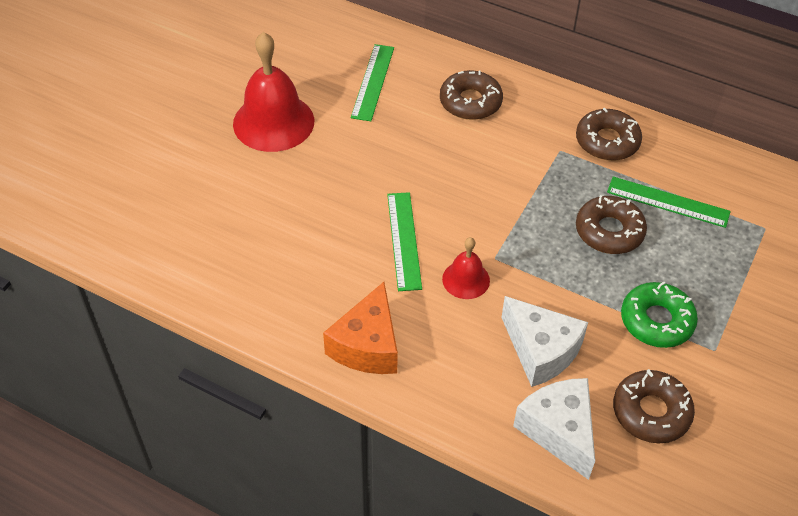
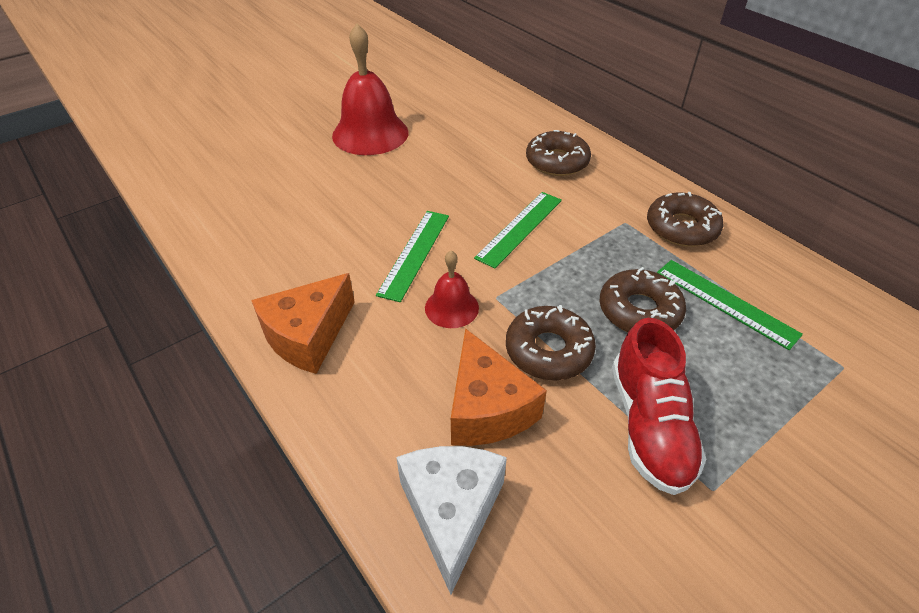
camera: 25 degrees right, 5 degrees down
green ruler [351,44,394,121] -> green ruler moved to [474,192,562,269]
white cheese [501,296,588,387] -> orange cheese [451,328,547,446]
brown donut [613,369,695,443] -> brown donut moved to [506,305,596,380]
green donut [621,282,698,348] -> red shoe [612,318,706,495]

